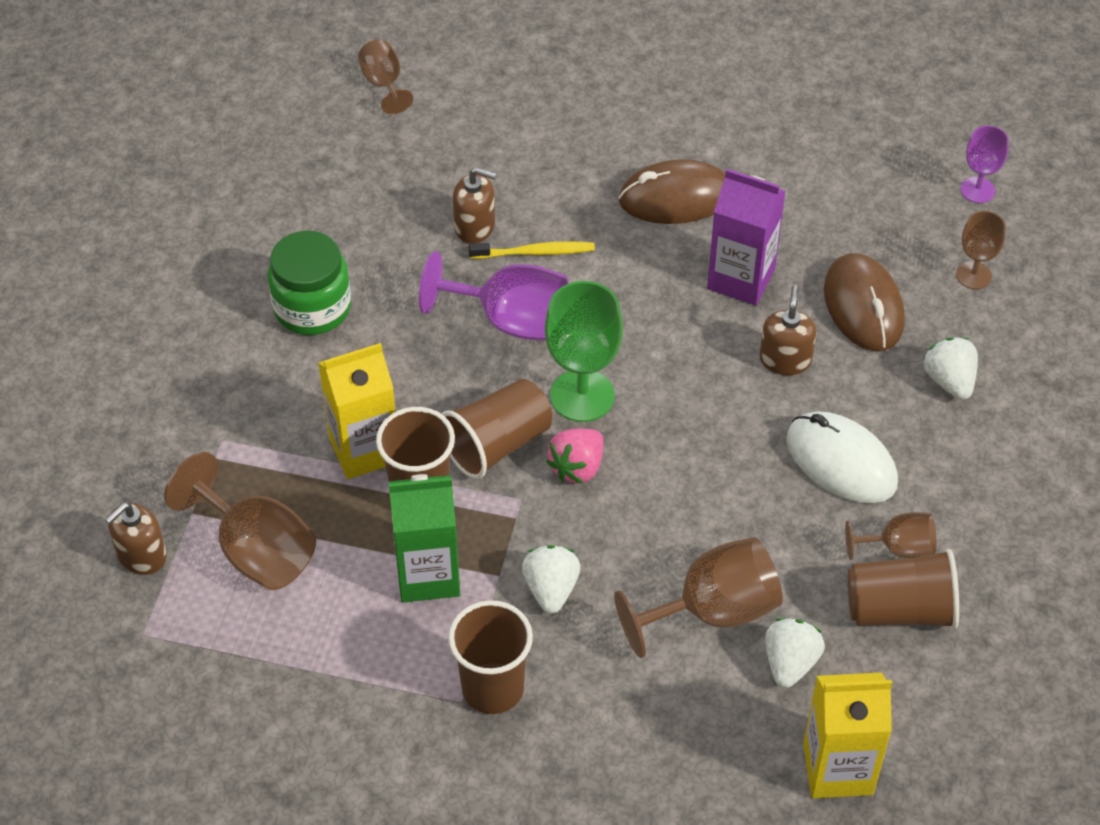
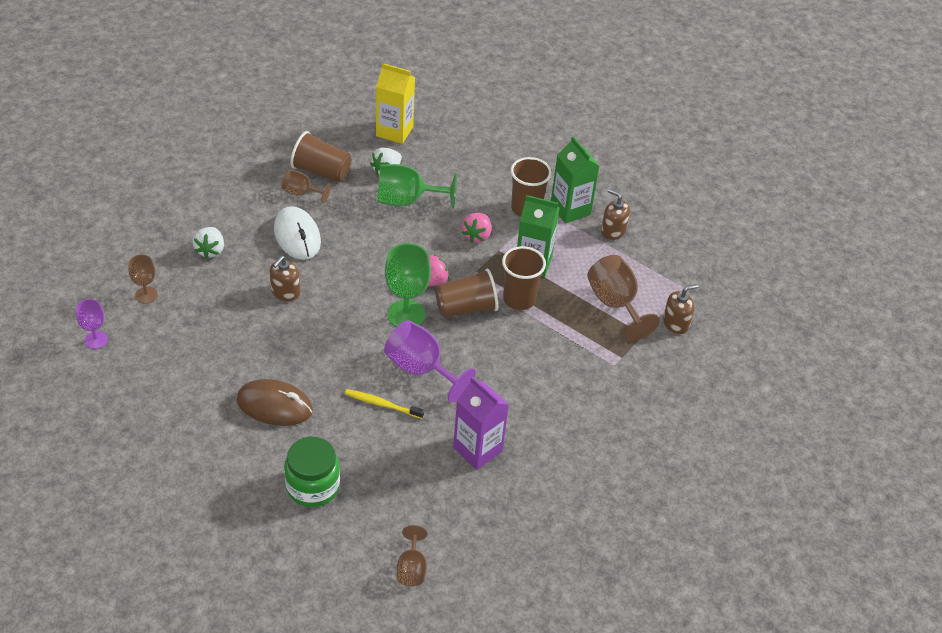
camera: 160 degrees left, 5 degrees down
green jar [268,231,351,335] -> green jar moved to [284,437,340,507]
yellow carton [318,343,395,479] -> none
brown soap dispenser [453,167,496,244] -> brown soap dispenser moved to [601,189,630,240]
white strawberry [522,545,580,614] -> pink strawberry [462,213,491,243]
brown goblet [614,537,783,658] -> green goblet [377,164,457,209]
purple carton [707,169,786,305] -> purple carton moved to [453,377,509,470]
brown mouse [824,253,905,351] -> none
none -> green carton [551,136,599,223]

